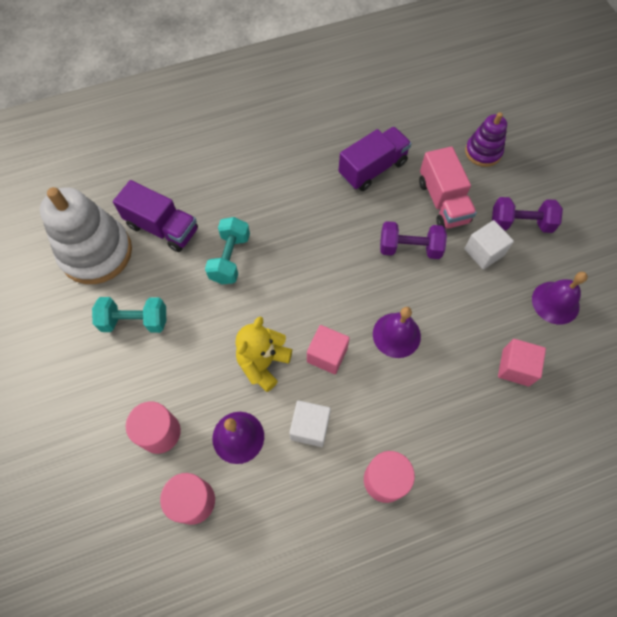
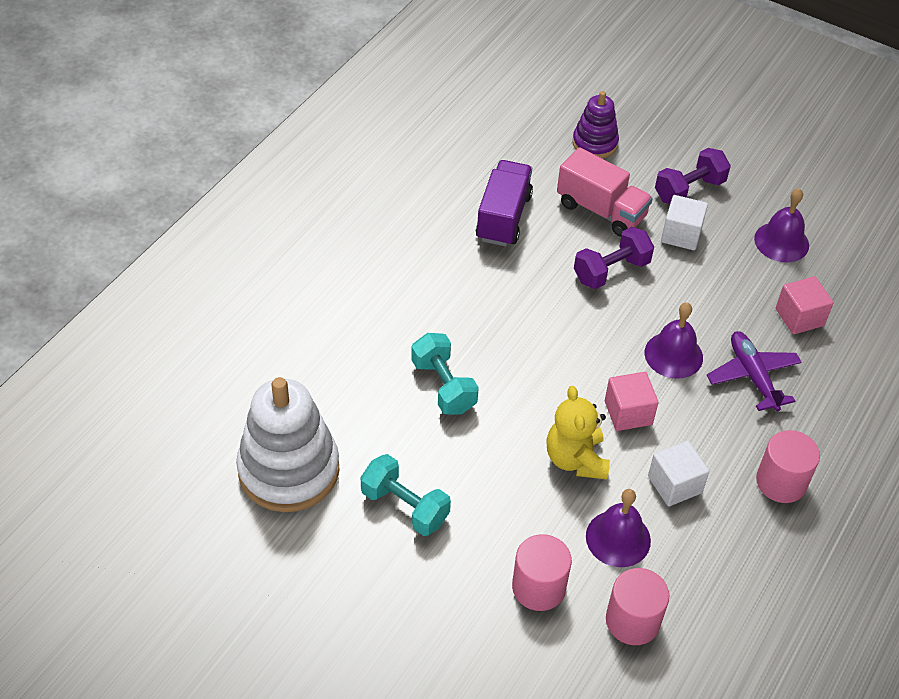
camera: 40 degrees left, 15 degrees down
turquoise dumbbell [92,297,166,333] -> turquoise dumbbell turned 75 degrees clockwise [361,454,451,536]
purple truck [113,180,198,252] -> none
none -> purple plane [707,331,802,411]

